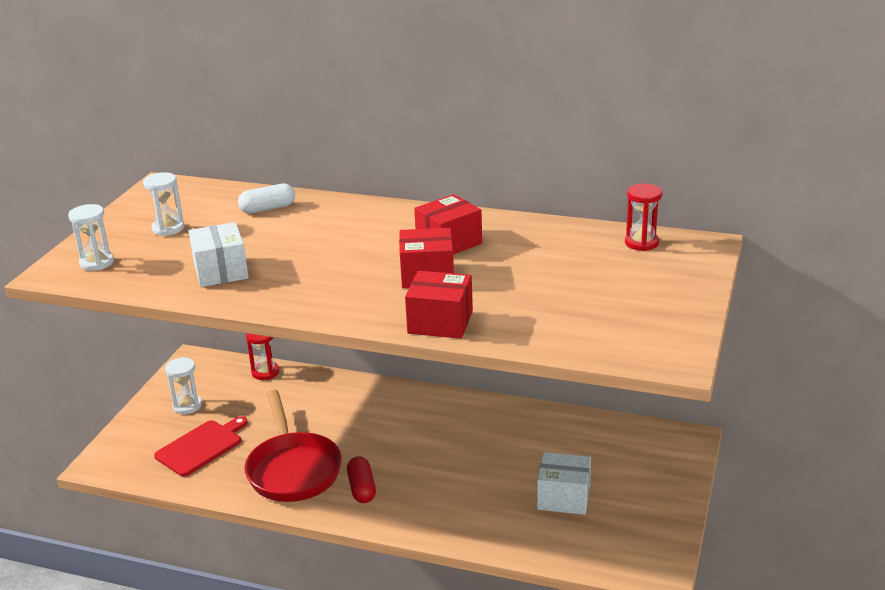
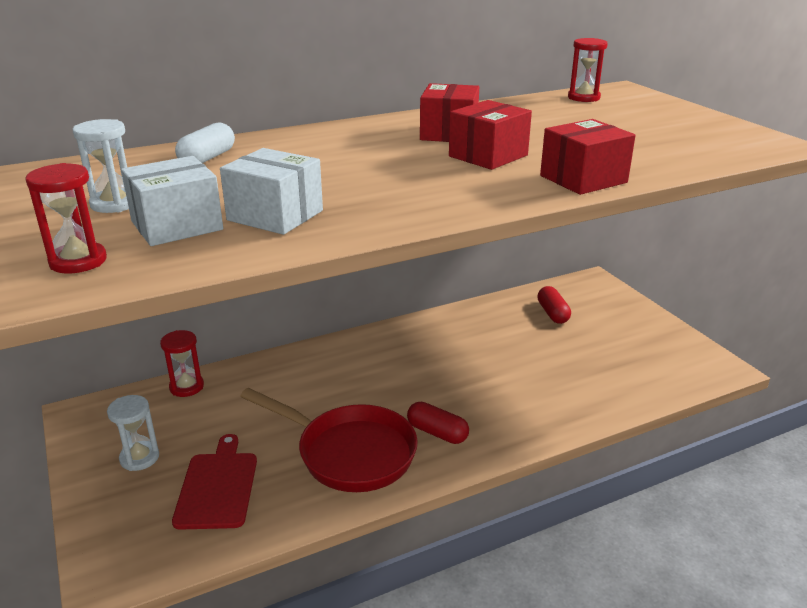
camera: 45 degrees left, 0 degrees up
white hourglass [68,204,114,271] -> red hourglass [25,163,107,273]
white box [537,452,591,515] -> white box moved to [121,156,223,246]
none -> red capsule [537,286,571,324]

